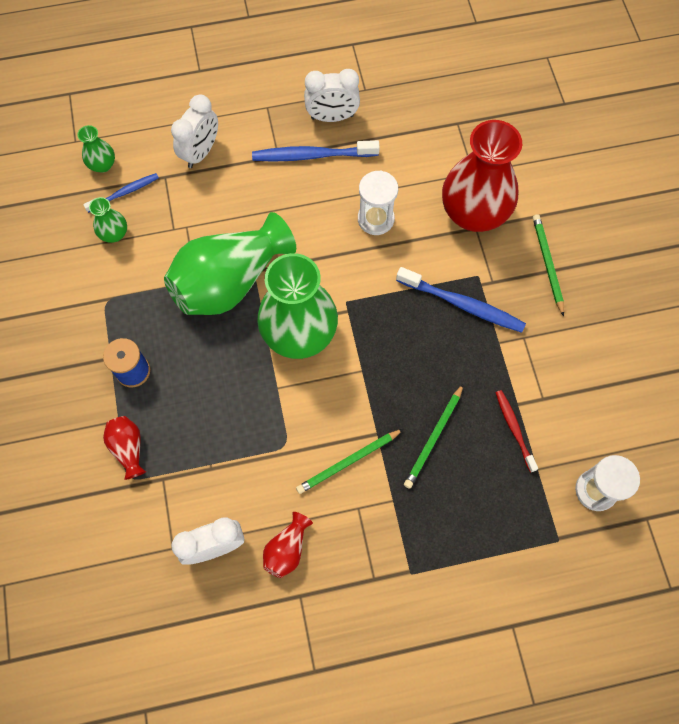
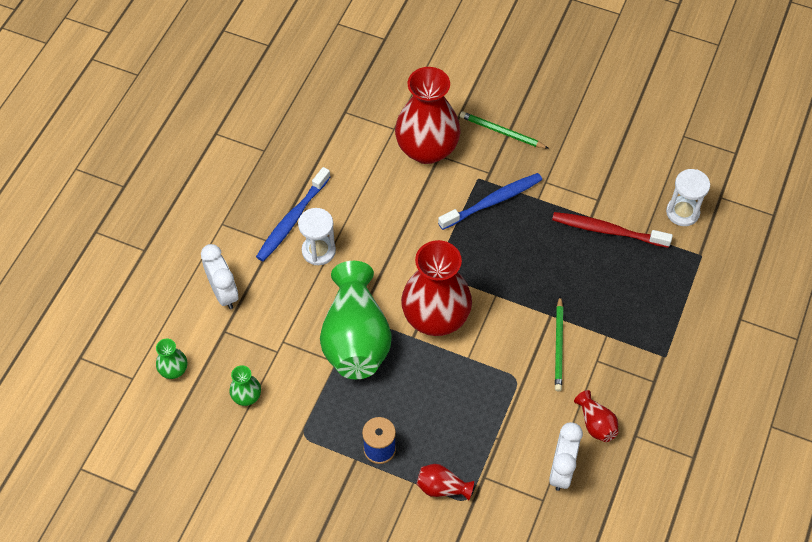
camera: 55 degrees left, 10 degrees down
blue toothbrush [83,173,159,213] -> none
green vase [257,253,338,359] -> red vase [401,240,472,336]
white clock [304,69,360,122] -> none
white hourglass [358,170,398,235] -> white hourglass moved to [298,208,336,265]
green pencil [404,384,463,489] -> none
red toothbrush [495,390,538,473] -> red toothbrush [552,212,673,248], size x1.64

